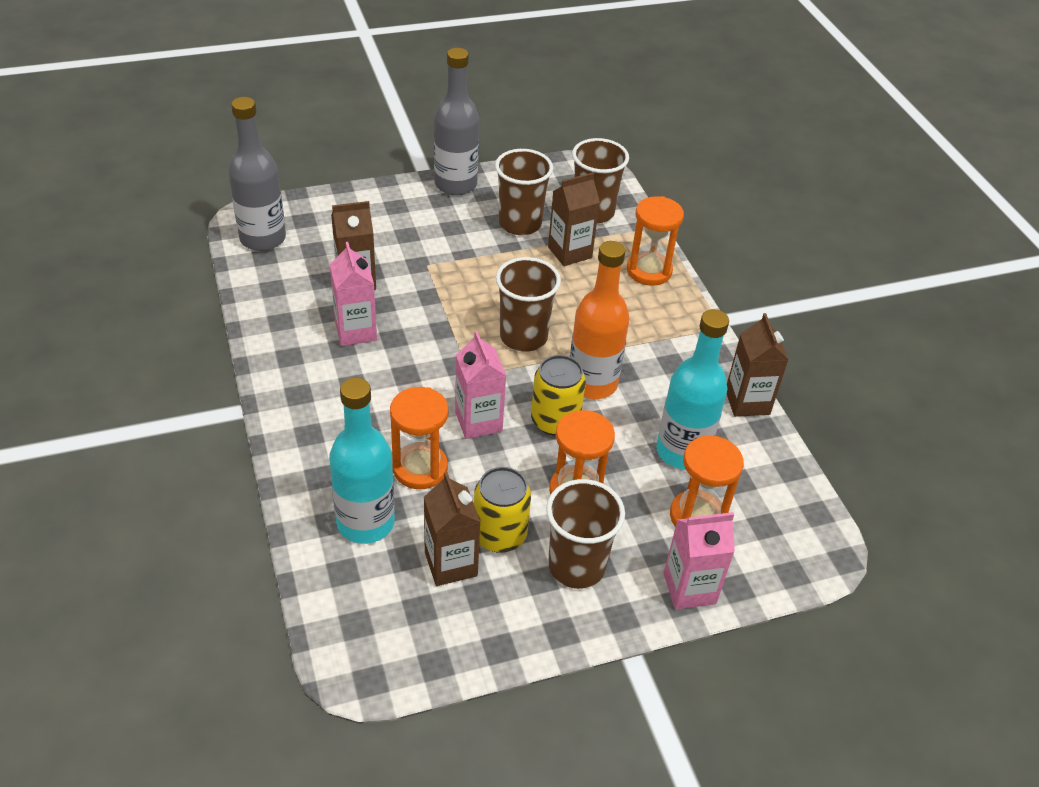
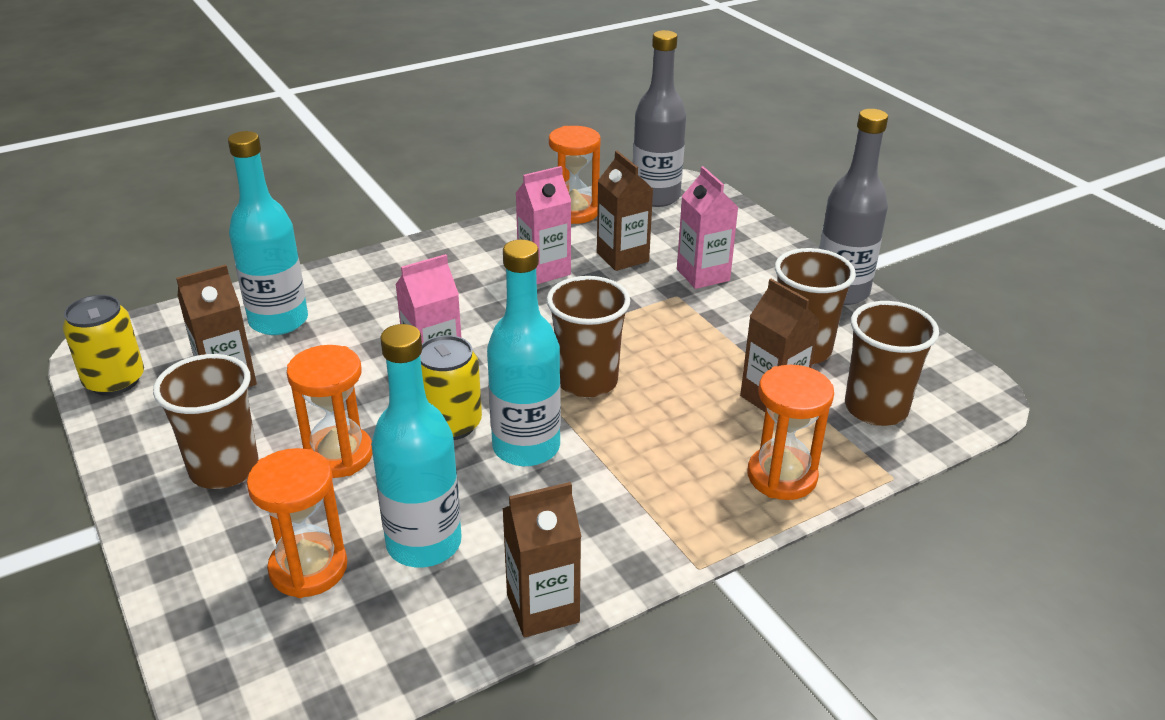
camera: 80 degrees right, 10 degrees down
orange hourglass [390,387,448,489] -> orange hourglass moved to [549,126,601,224]
yellow can [474,467,531,553] -> yellow can moved to [63,295,144,396]
orange bottle [570,241,630,399] -> turquoise bottle [487,240,561,466]
pink carton [663,512,735,609] -> pink carton moved to [677,166,738,289]

